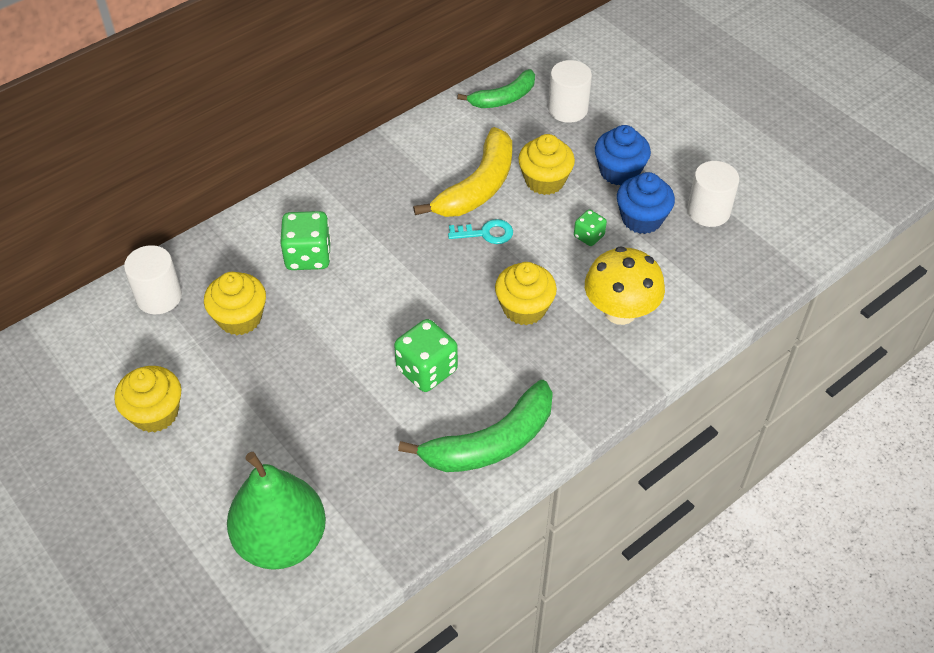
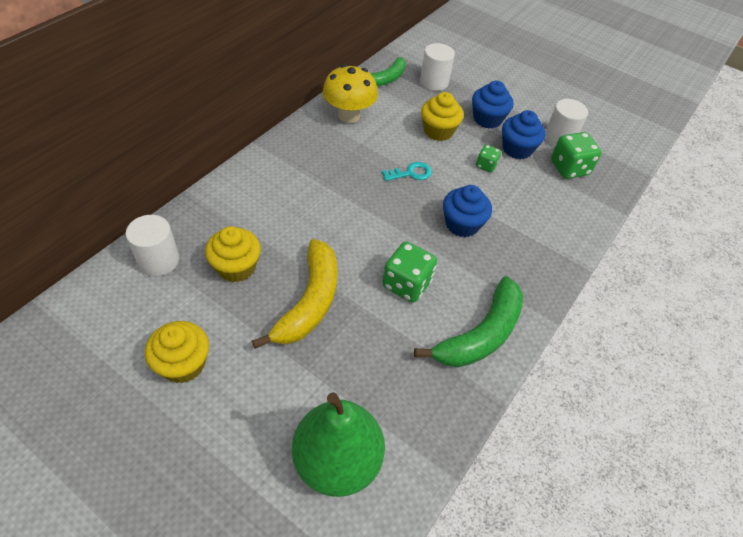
camera: 20 degrees left, 0 degrees up
green dice [280,211,331,270] -> green dice moved to [551,132,602,179]
yellow banana [413,127,512,217] -> yellow banana moved to [252,239,337,349]
yellow cupcake [495,262,557,325] -> blue cupcake [443,185,492,237]
yellow mushroom [585,246,665,325] -> yellow mushroom moved to [323,64,378,123]

